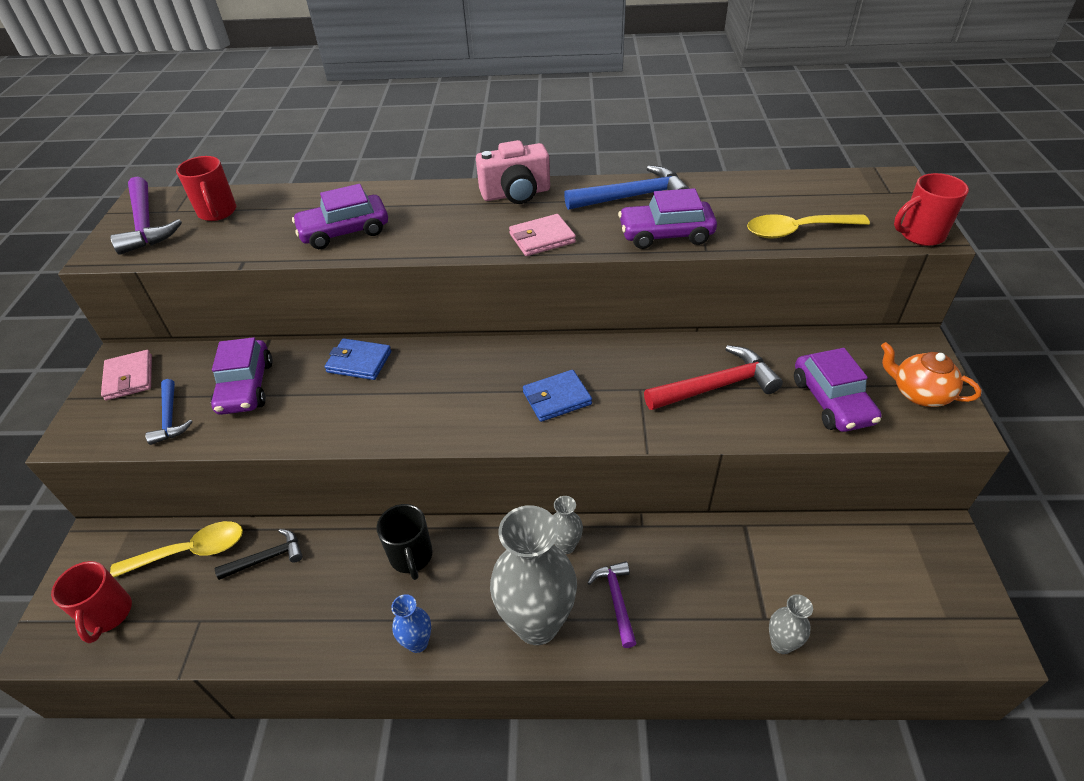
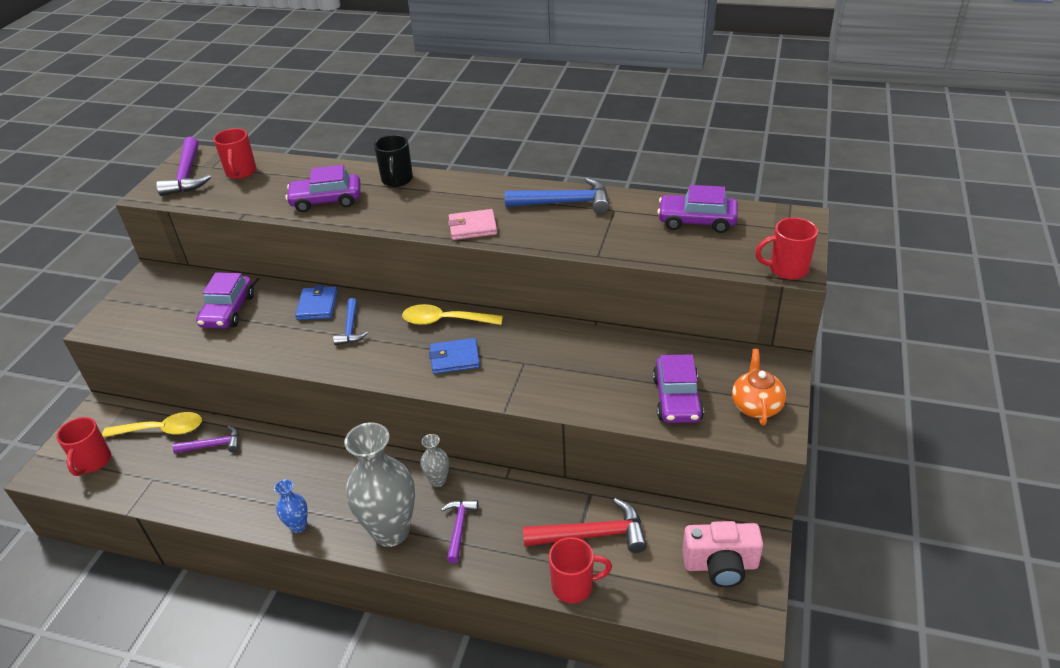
camera: 15 degrees right, 5 degrees down
pink wallet [101,350,152,401] -> none
blue hammer [145,379,193,445] -> blue hammer moved to [333,298,368,345]
black hammer [215,529,303,580] -> purple hammer [173,426,239,453]
blue wallet [325,338,391,380] -> blue wallet turned 60 degrees clockwise [295,285,338,320]
black mug [377,504,433,580] -> black mug moved to [374,135,413,187]
pink camera [476,140,550,204] -> pink camera moved to [682,521,763,587]
purple car [618,188,717,249] -> purple car moved to [657,185,738,233]
red hammer [644,345,783,410] -> red hammer moved to [523,498,647,553]
yellow spoon [747,214,870,239] -> yellow spoon moved to [402,304,503,325]
grey vase [769,594,813,654] -> red mug [549,537,612,603]
orange teapot [881,342,982,407] -> orange teapot turned 45 degrees clockwise [732,349,786,426]

